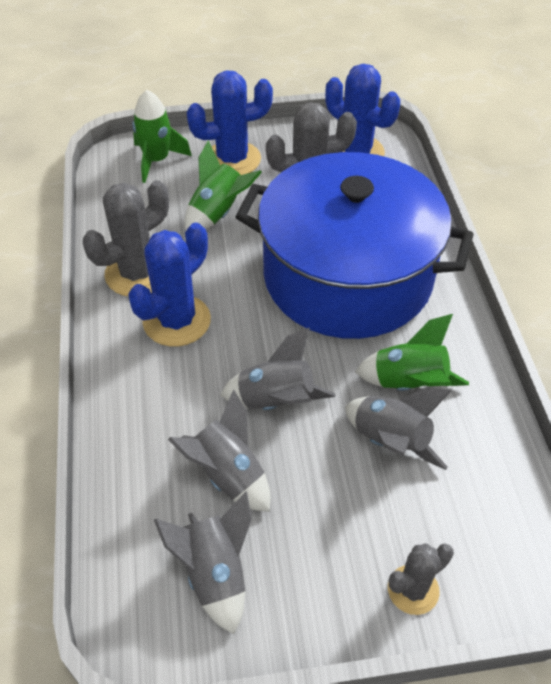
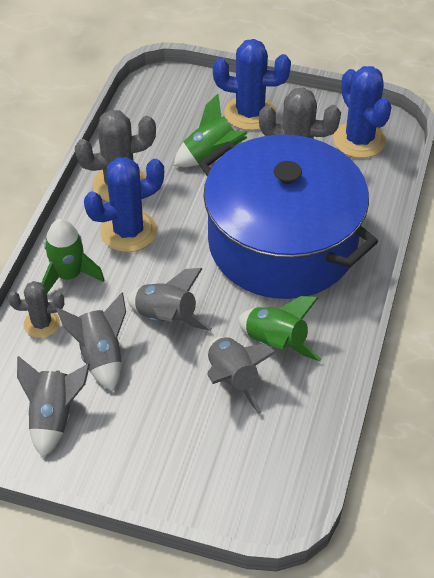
camera: 25 degrees right, 0 degrees up
green rocket [132,90,192,183] -> green rocket moved to [41,219,104,293]
grey cactus [388,543,454,615] -> grey cactus moved to [8,281,64,338]

